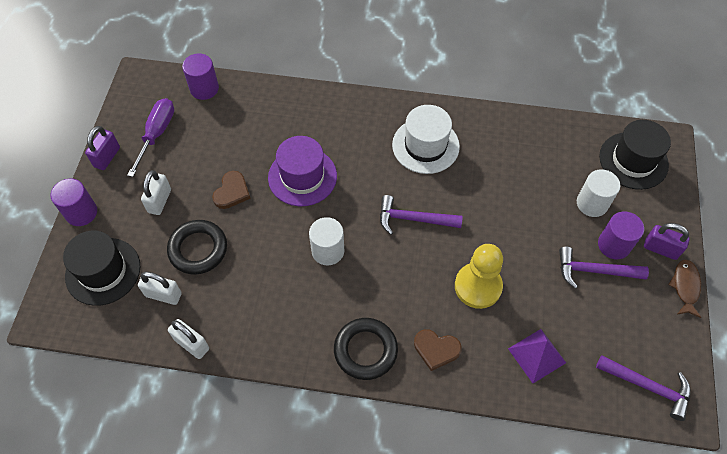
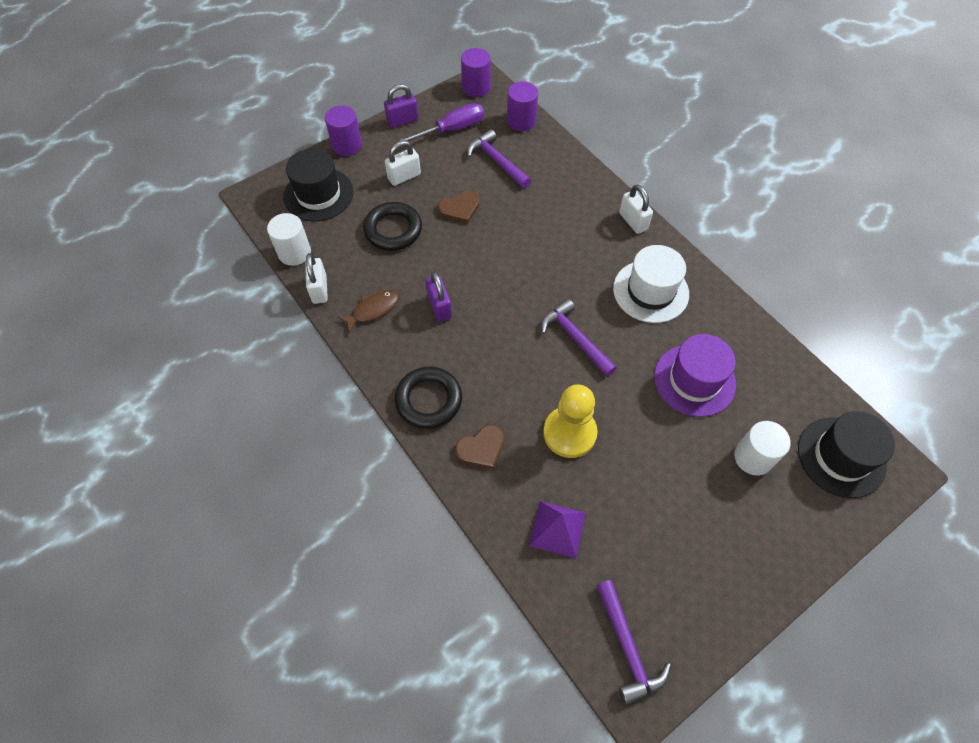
camera: 45 degrees right, 0 degrees up
white padlock [138,272,182,305] -> white padlock moved to [619,184,653,234]
purple hat [268,136,337,206] -> purple hat moved to [654,334,736,417]
white cylinder [309,217,344,265] -> white cylinder moved to [267,213,311,266]
brown heart [414,329,462,371] -> brown heart turned 90 degrees counterclockwise [455,425,504,469]
purple hammer [559,247,649,289] -> purple hammer moved to [467,129,531,189]
purple cylinder [598,211,644,259] -> purple cylinder moved to [461,48,490,97]
purple padlock [644,223,690,260] -> purple padlock moved to [426,271,452,322]
brown fish [668,259,701,318] -> brown fish moved to [337,291,399,334]

